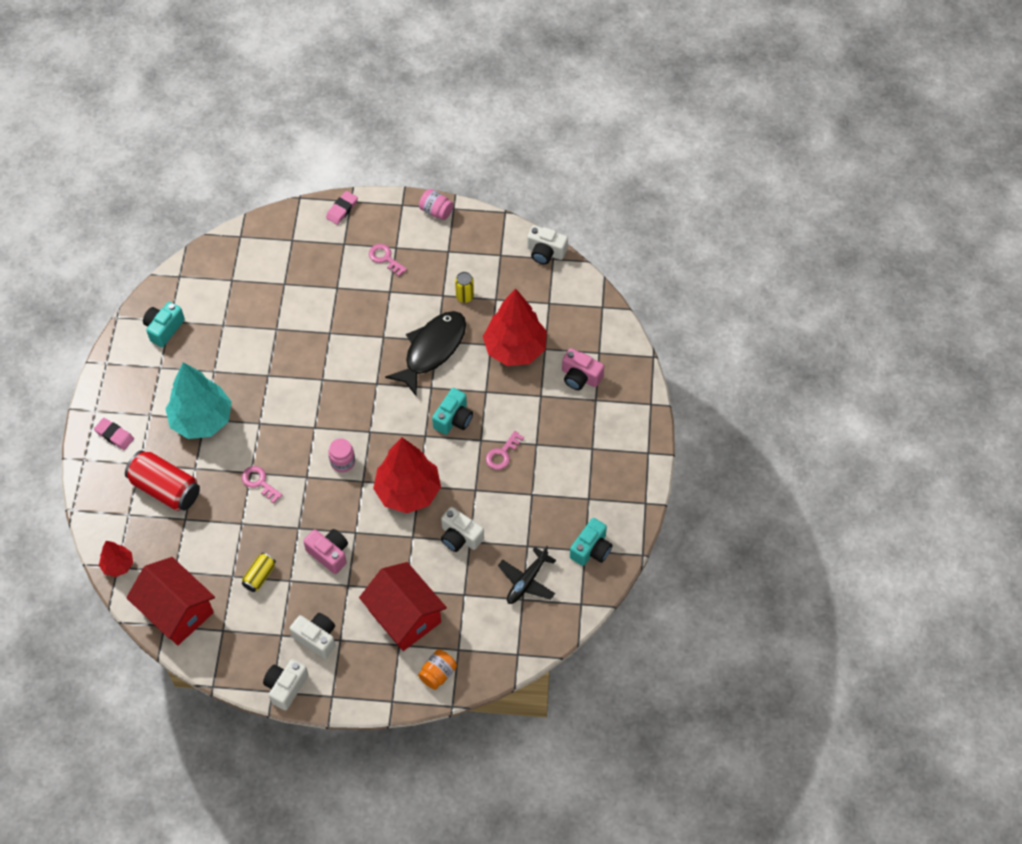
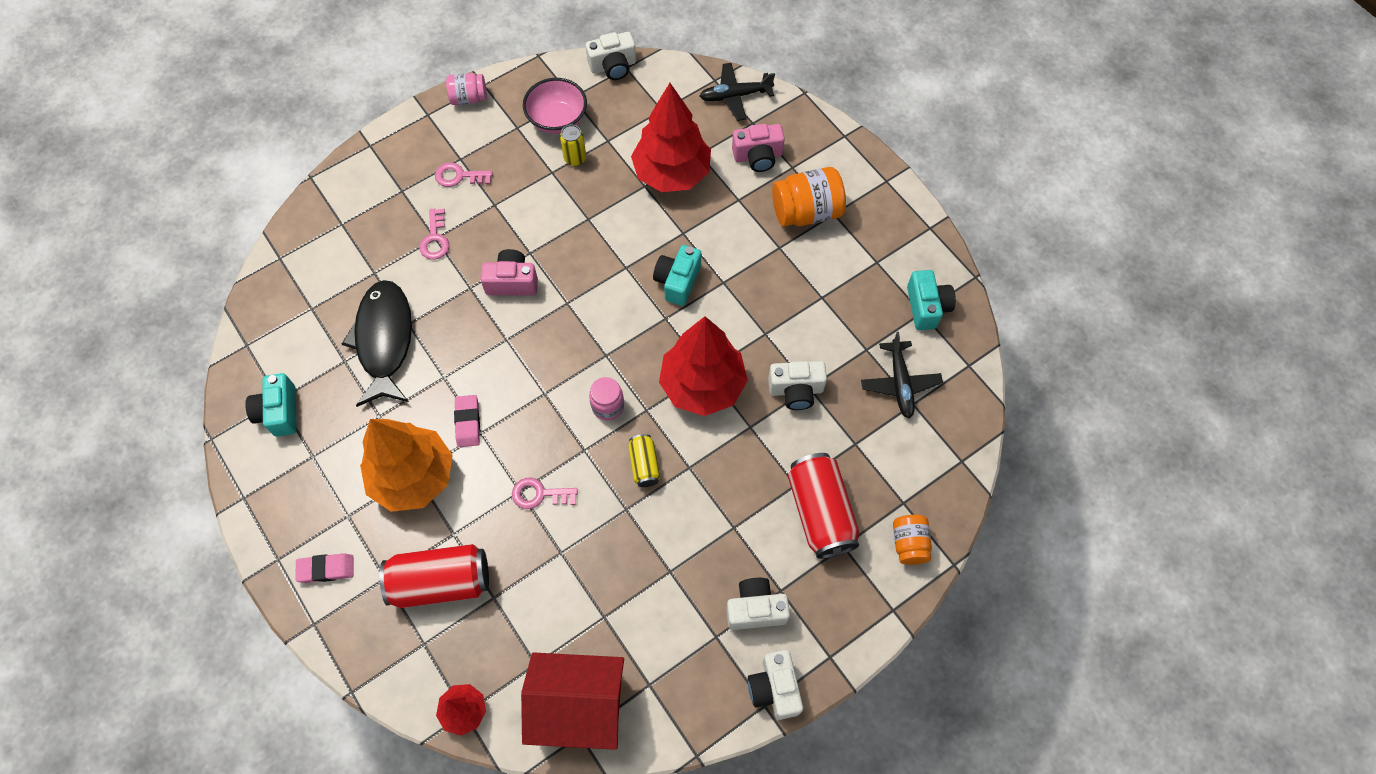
camera: 40 degrees left, 5 degrees up
turquoise tree [165,362,232,439] -> orange tree [360,419,453,512]
yellow can [242,553,276,592] -> yellow can moved to [628,434,660,487]
pink camera [303,529,348,574] -> pink camera moved to [480,249,538,296]
pink eraser [326,191,358,225] -> pink eraser moved to [454,395,480,447]
red house [359,562,447,651] -> red can [788,453,859,559]
black fish [385,311,466,396] -> black fish moved to [342,280,412,407]
turquoise camera [432,388,473,435] -> turquoise camera turned 150 degrees counterclockwise [653,245,701,306]
pink key [486,431,524,470] -> pink key moved to [419,209,449,260]
none -> pink bowl [523,78,587,134]
none -> black plane [700,63,775,121]
none -> orange jar [772,167,846,227]

